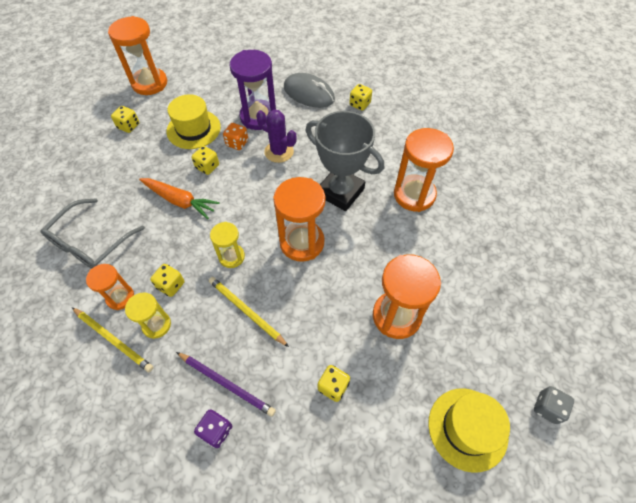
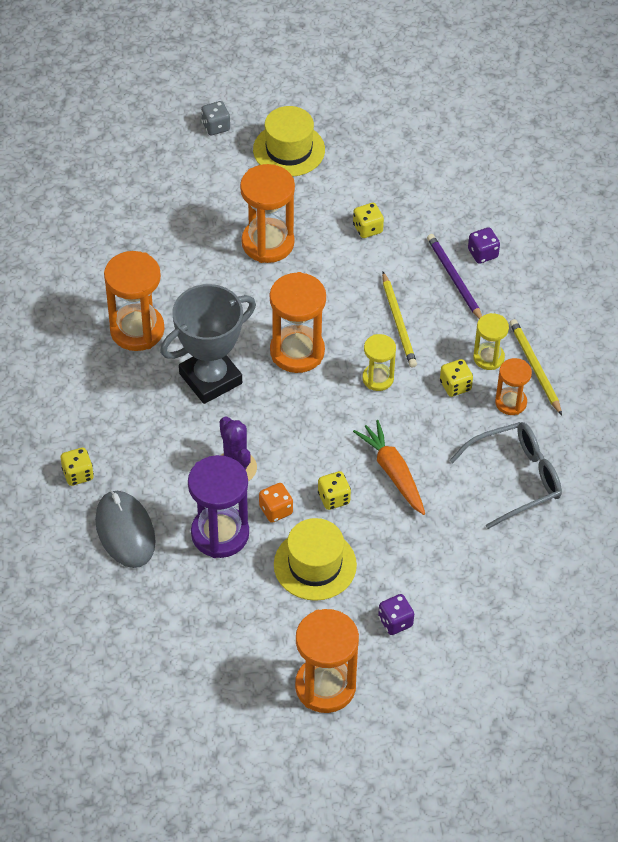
camera: 145 degrees left, 5 degrees down
yellow dice [111,106,139,133] -> purple dice [378,594,414,635]
grey trophy [306,111,384,211] -> grey trophy turned 75 degrees clockwise [160,284,256,404]

